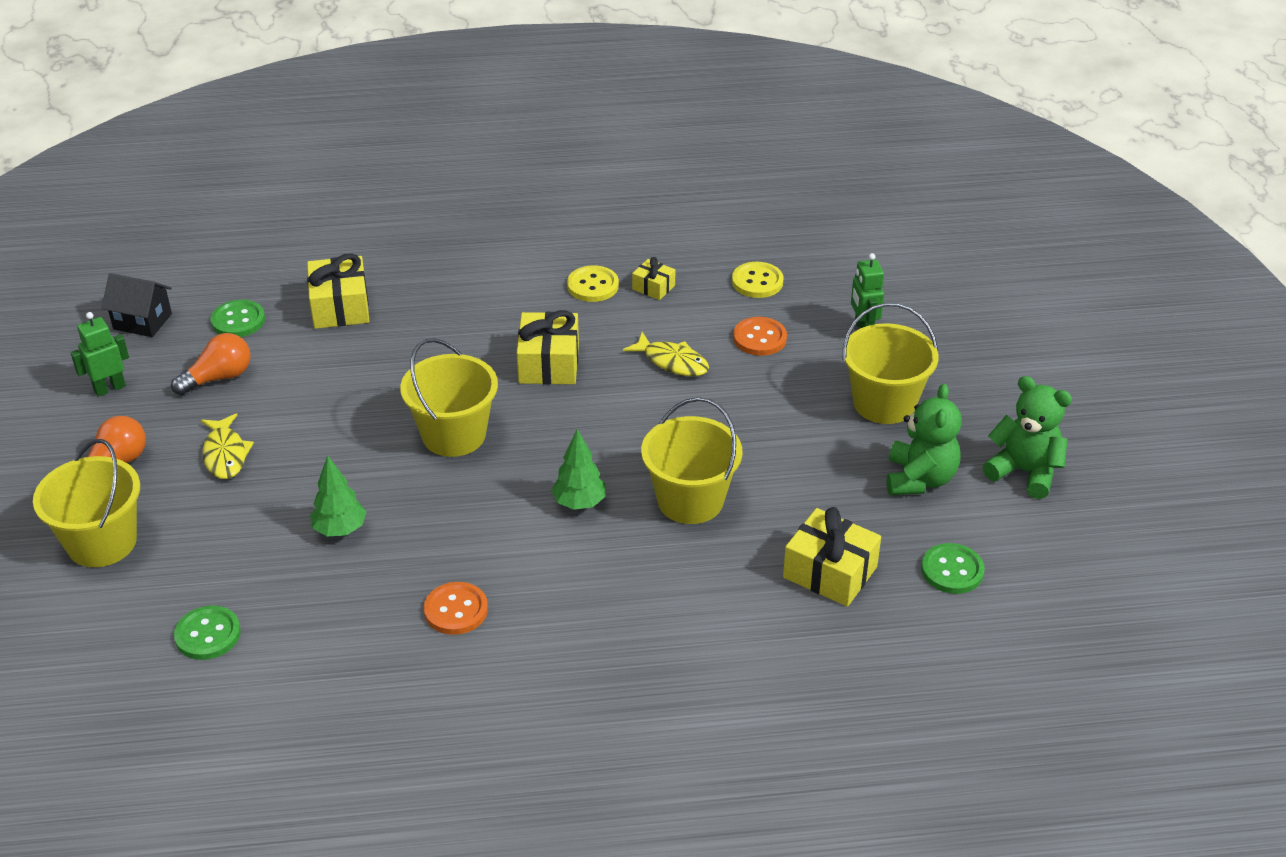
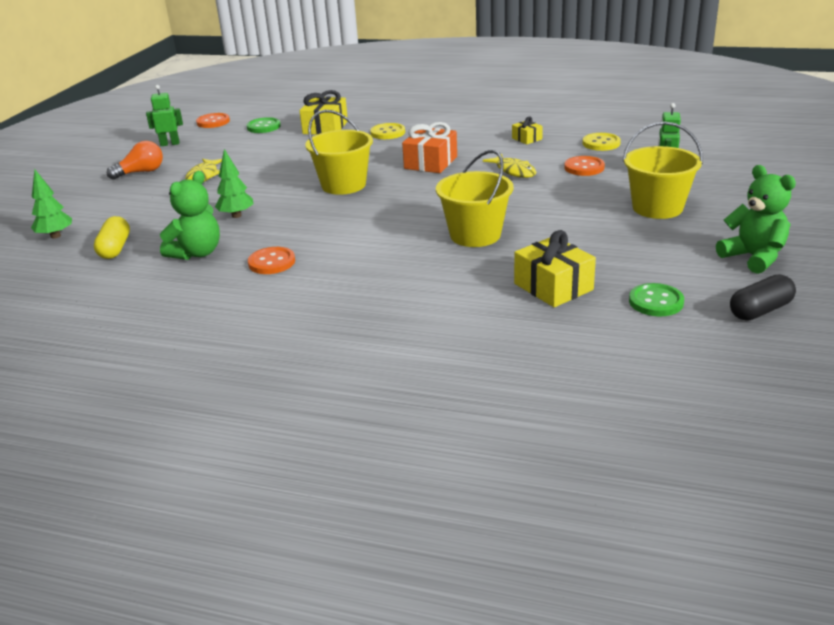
camera: 25 degrees right, 10 degrees down
yellow bucket [33,439,140,567] -> none
black house [101,273,172,337] -> orange button [196,113,230,128]
orange light bulb [171,333,251,395] -> none
green button [174,606,241,660] -> yellow capsule [94,216,130,259]
yellow gift [517,310,579,385] -> orange gift [402,122,457,173]
green tree [551,429,606,510] -> green tree moved to [31,169,72,239]
yellow button [567,265,619,302] -> yellow button moved to [370,123,405,139]
green teddy bear [887,384,962,495] -> green teddy bear moved to [160,171,220,260]
none -> black capsule [730,274,796,320]

